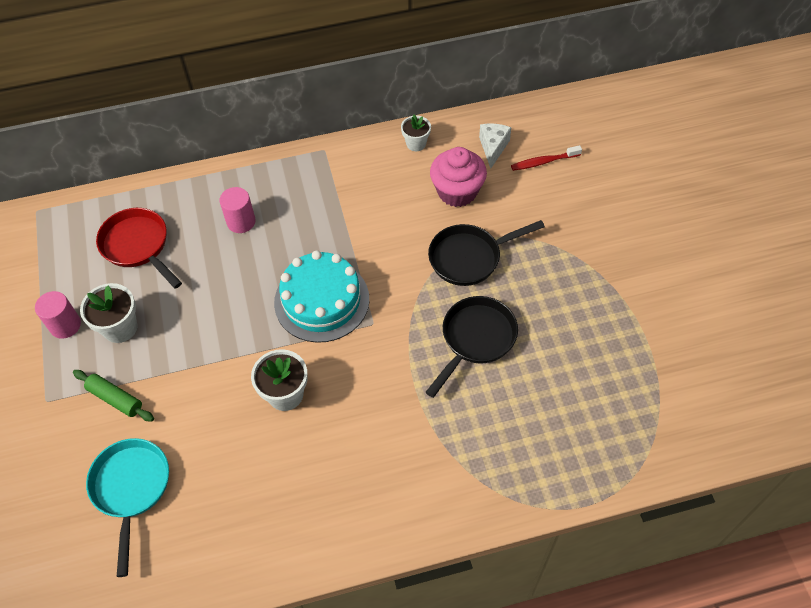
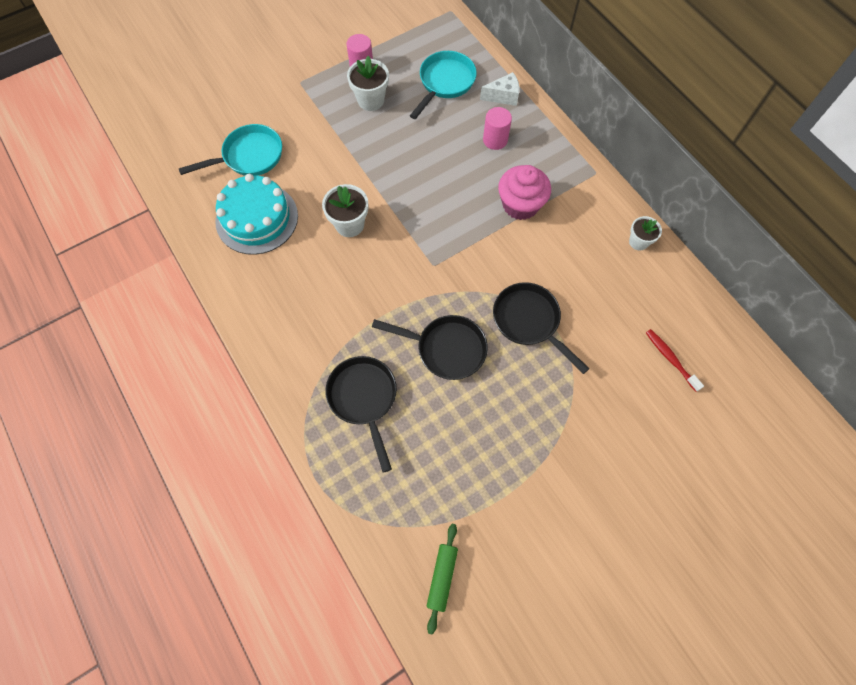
camera: 70 degrees right, 10 degrees up
green rolling pin [73,370,154,422] -> green rolling pin moved to [427,524,458,635]
red pan [96,208,182,289] -> turquoise pan [410,51,477,119]
turquoise cake [274,250,369,343] -> turquoise cake moved to [215,174,298,255]
pink cupcake [430,147,487,207] -> pink cupcake moved to [498,165,551,220]
white cheese [479,124,511,169] -> white cheese moved to [480,72,519,106]
none -> black pan [325,356,397,473]

